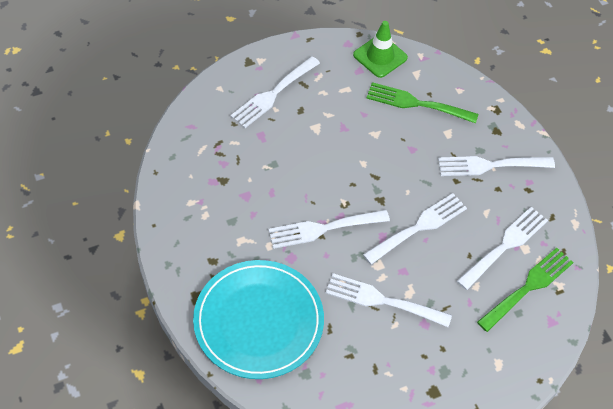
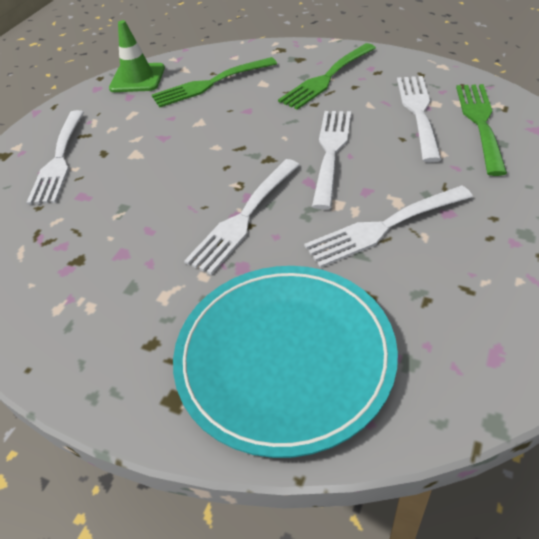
camera: 35 degrees left, 10 degrees down
white fork [438,156,555,176] -> green fork [278,43,376,110]

